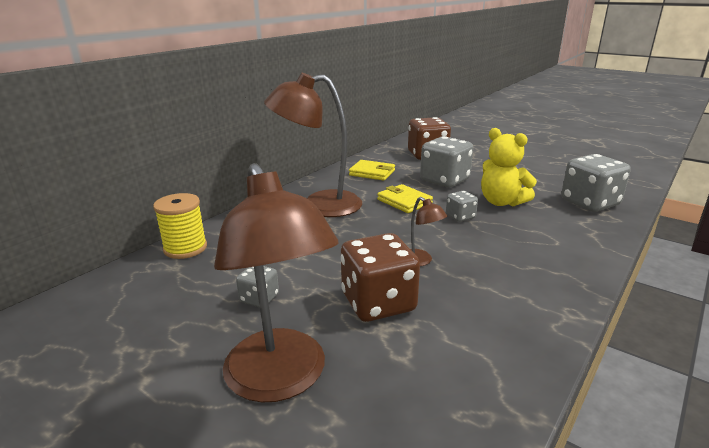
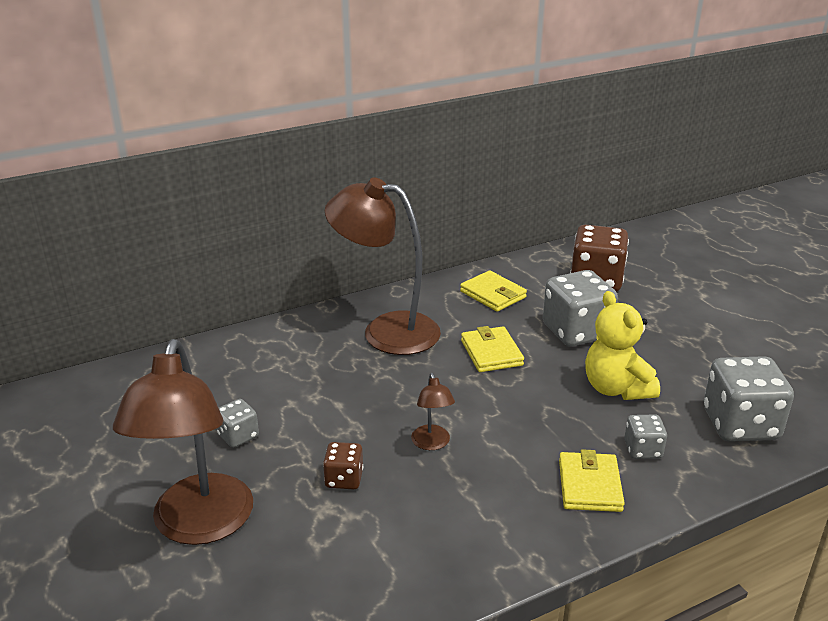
camera: 25 degrees right, 5 degrees up
yellow spool [153,193,207,259] -> none
brown dice [341,233,420,322] -> brown dice [323,442,363,489], size x0.51
grey dice [446,191,478,222] -> grey dice moved to [624,414,667,459]
none -> yellow wallet [559,449,625,512]

